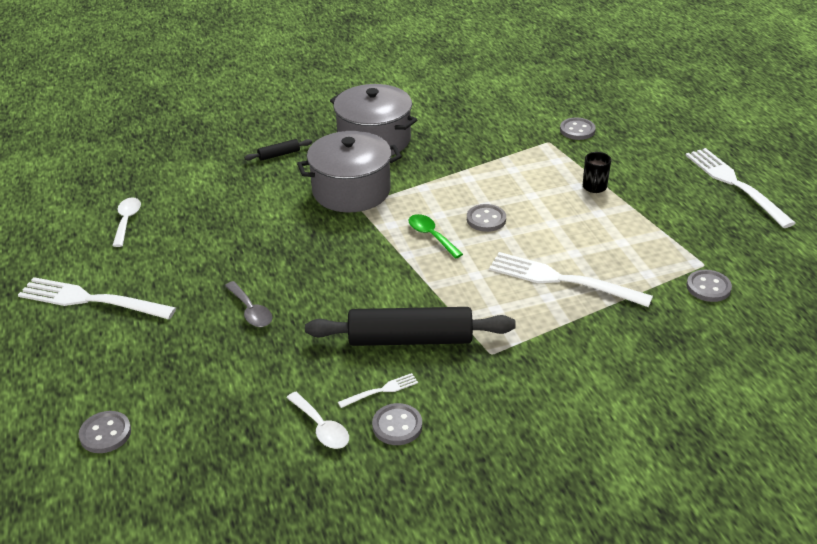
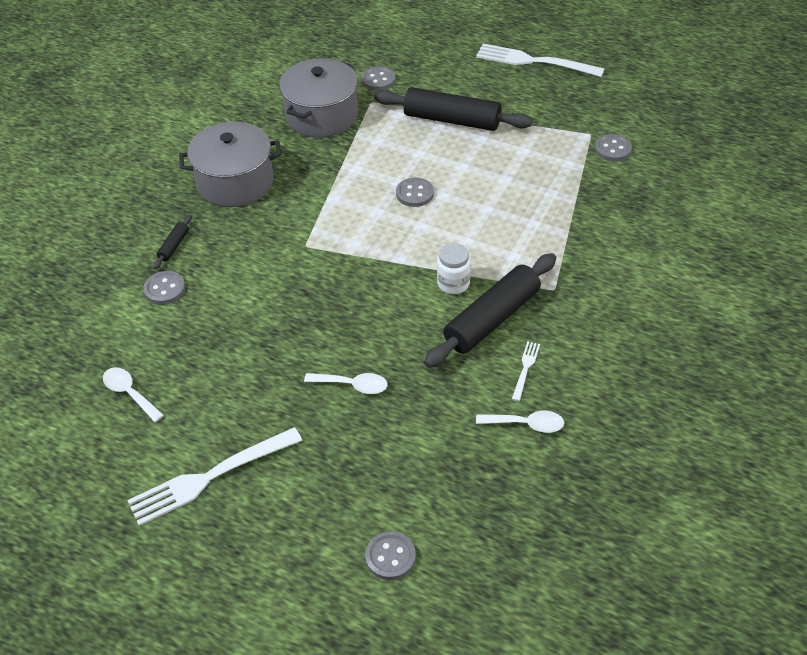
camera: 45 degrees left, 10 degrees up
grey spoon [225,281,272,327] -> white spoon [304,373,388,394]
grey pot [297,131,402,212] -> grey pot moved to [279,58,358,138]
grey button [372,403,422,445] -> grey button moved to [143,271,185,305]
green spoon [409,214,463,259] -> none
white fork [489,252,653,307] -> none
black mug [583,152,611,193] -> black rolling pin [374,87,533,131]
none -> white jar [437,243,471,294]

